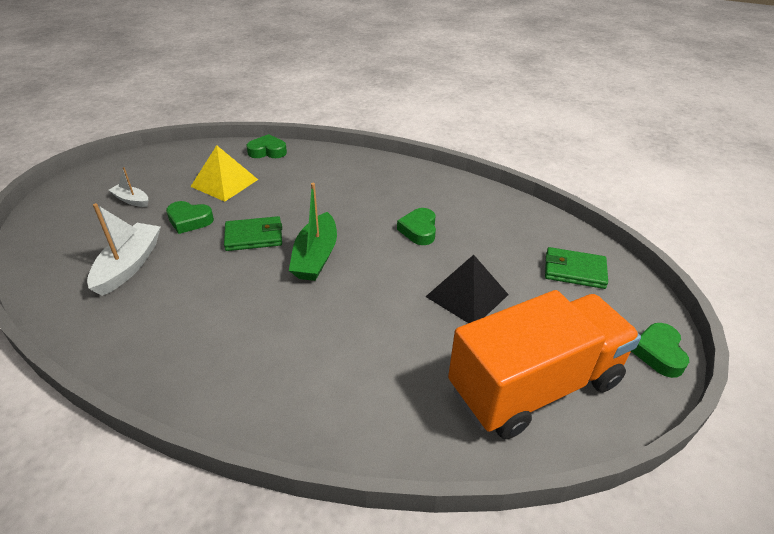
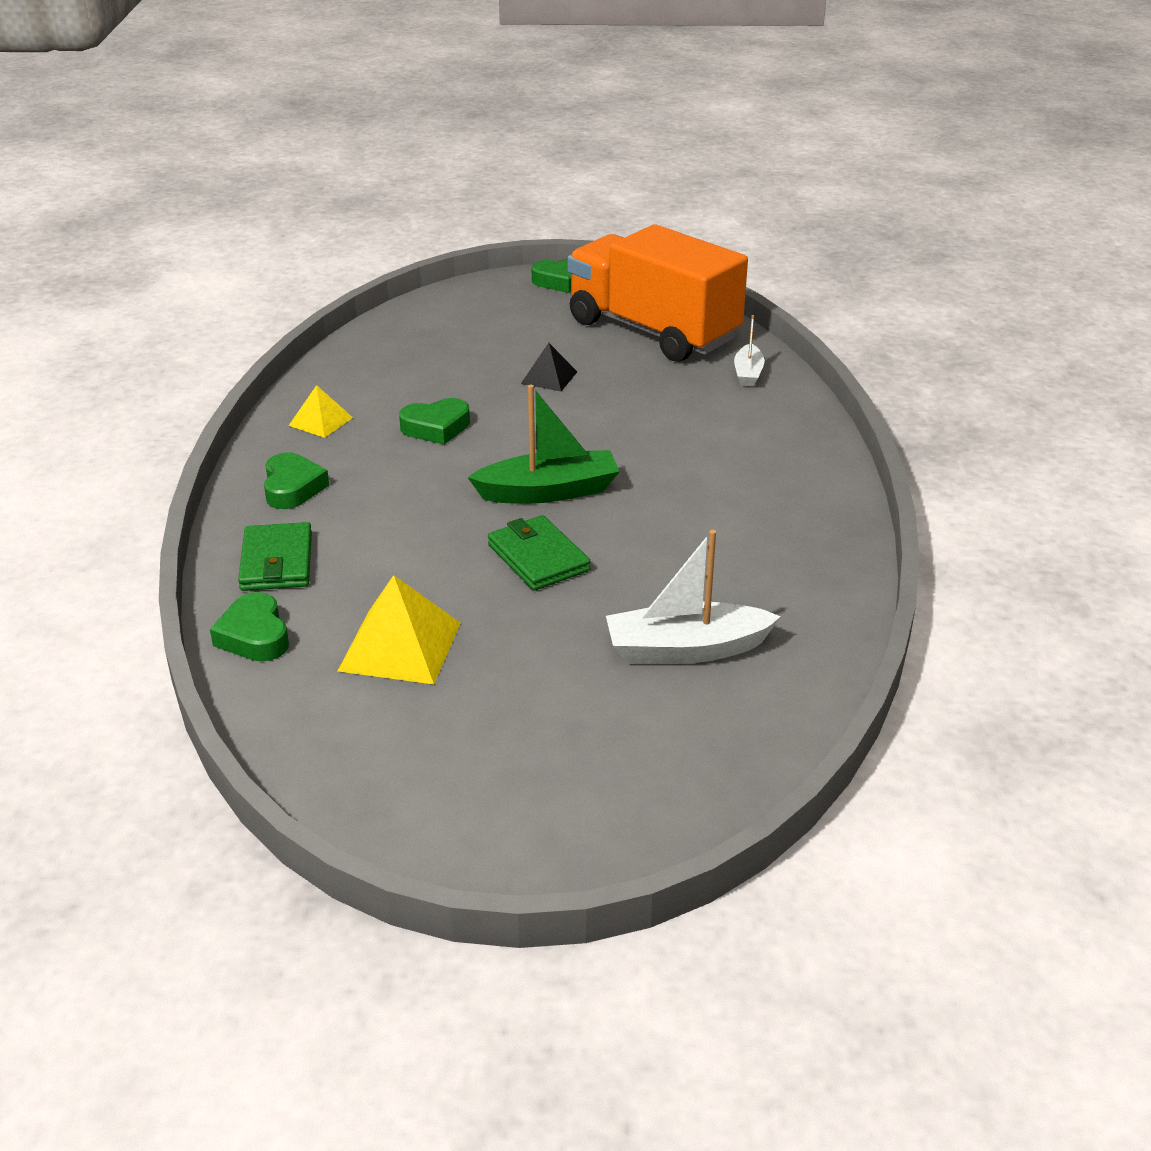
camera: 110 degrees left, 5 degrees down
white boat [109,167,148,207] -> white boat moved to [734,315,765,386]
green heart [166,201,214,234] -> green heart moved to [264,452,329,509]
black pyramid [425,255,509,323] -> black pyramid [521,343,577,391], size x0.58
green wallet [545,247,608,289] -> green wallet moved to [238,522,312,591]
none -> yellow pyramid [288,385,353,438]

